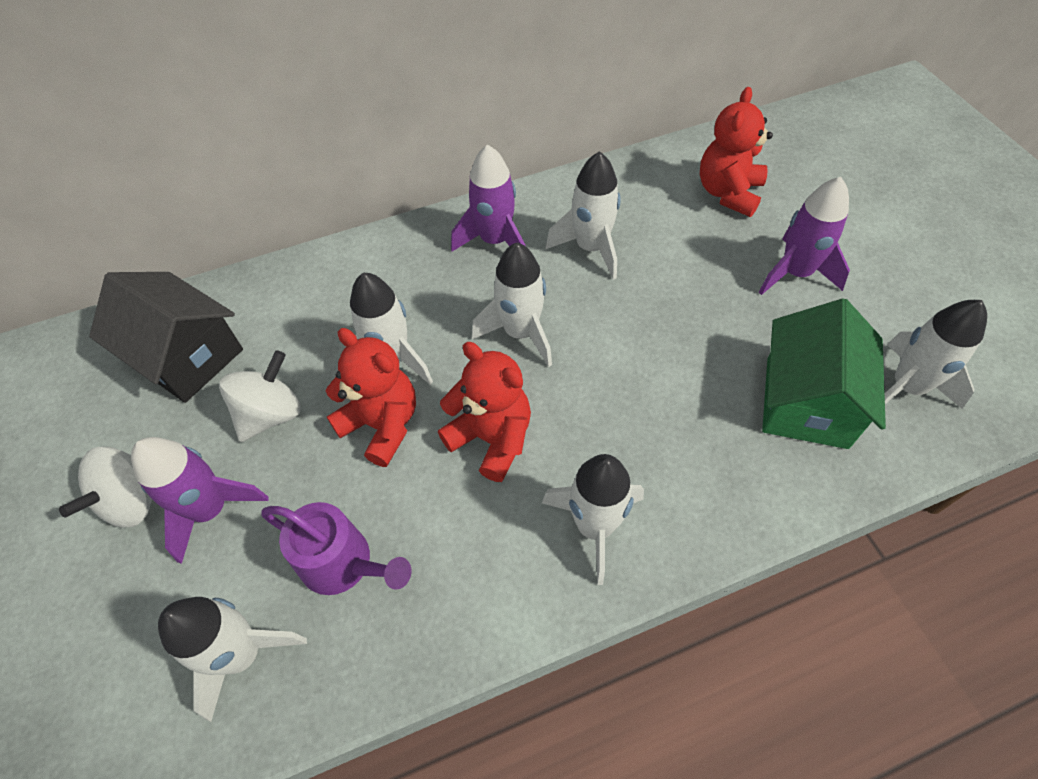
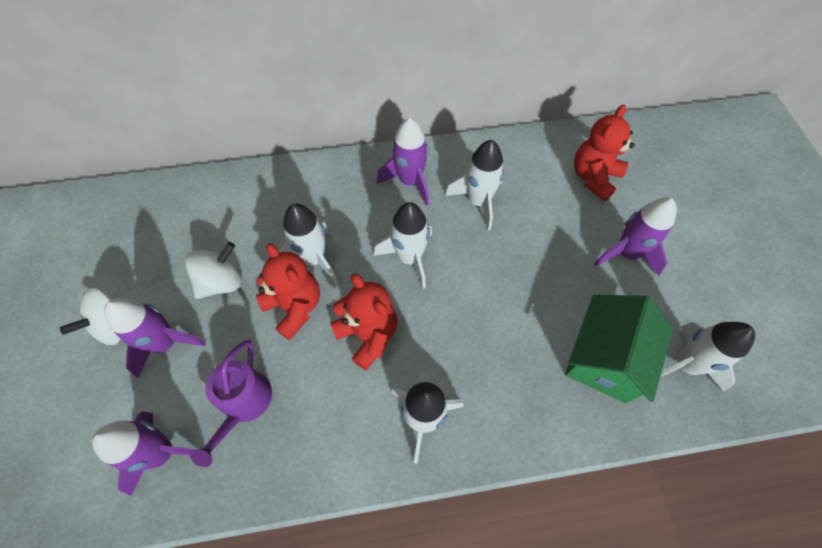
camera: 10 degrees right, 5 degrees up
black house [89,272,243,403] -> none
white rocket [158,597,307,722] -> purple rocket [92,411,195,496]
purple watering can [261,502,411,595] -> purple watering can turned 60 degrees clockwise [190,340,272,467]

